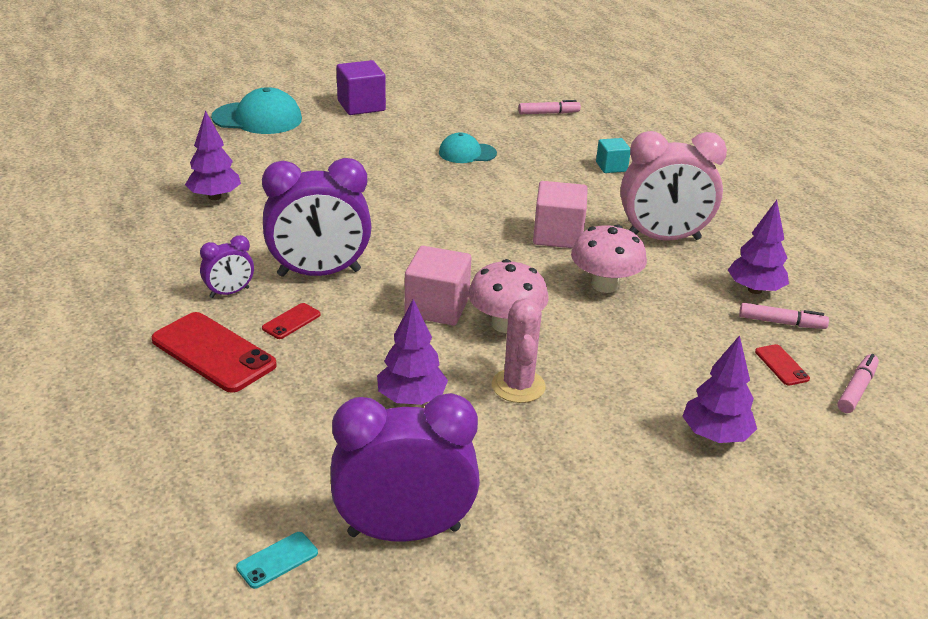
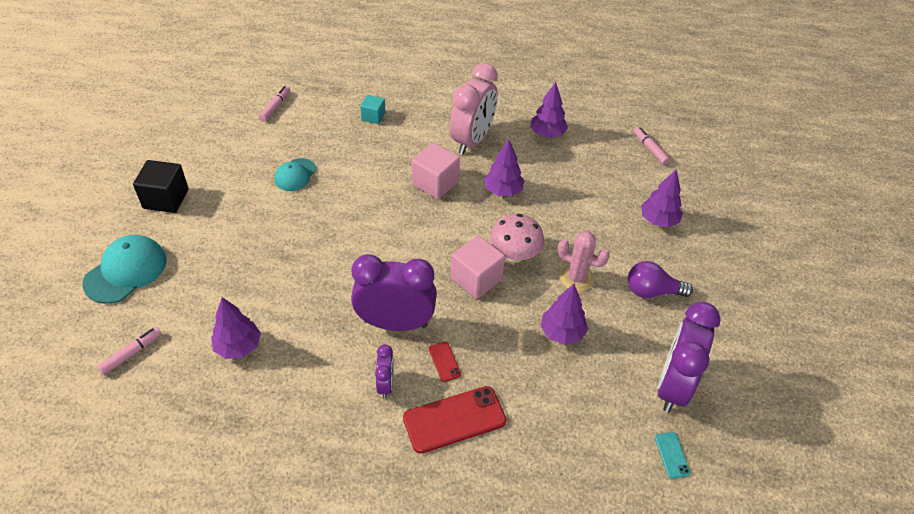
camera: 60 degrees left, 15 degrees up
purple clock [262,158,372,277] -> purple clock turned 105 degrees counterclockwise [351,254,437,331]
purple cube [337,60,386,115] -> black cube [133,160,189,213]
pink mushroom [571,224,647,293] -> purple tree [484,139,524,196]
pink marker [739,303,829,329] -> pink marker moved to [97,327,162,375]
red phone [755,344,810,386] -> none
none -> purple light bulb [628,261,693,298]

